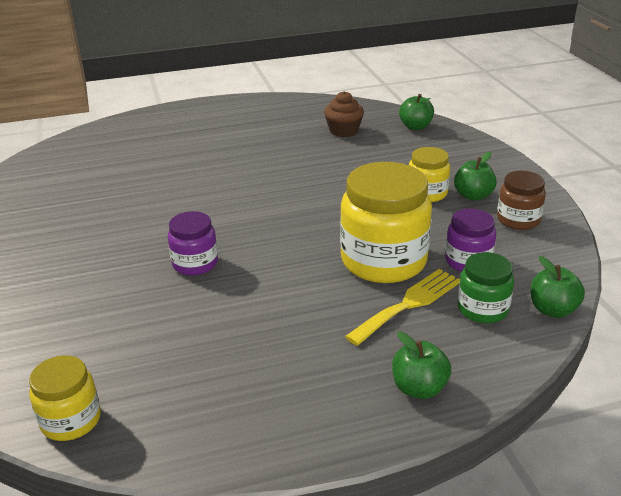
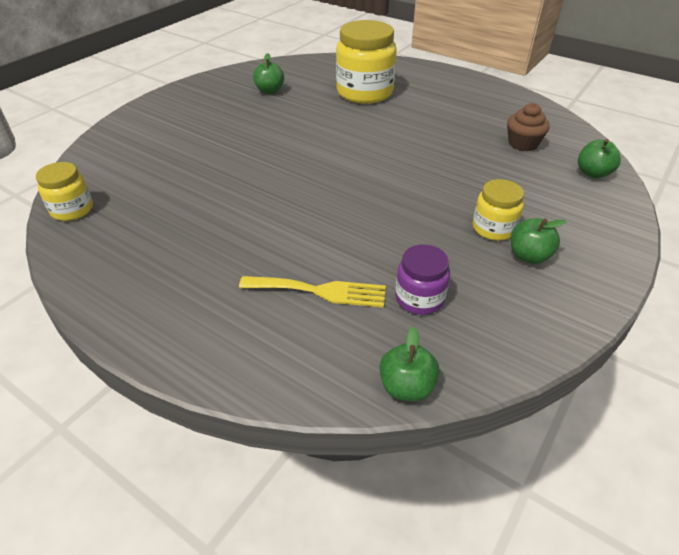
camera: 50 degrees right, 10 degrees up
purple jar [168,211,218,276] -> none
yellow jar [340,162,432,283] -> yellow jar moved to [336,20,397,104]
green apple [392,332,451,399] -> green apple moved to [253,53,284,94]
green jar [458,252,514,324] -> none
brown jar [497,171,546,230] -> none

